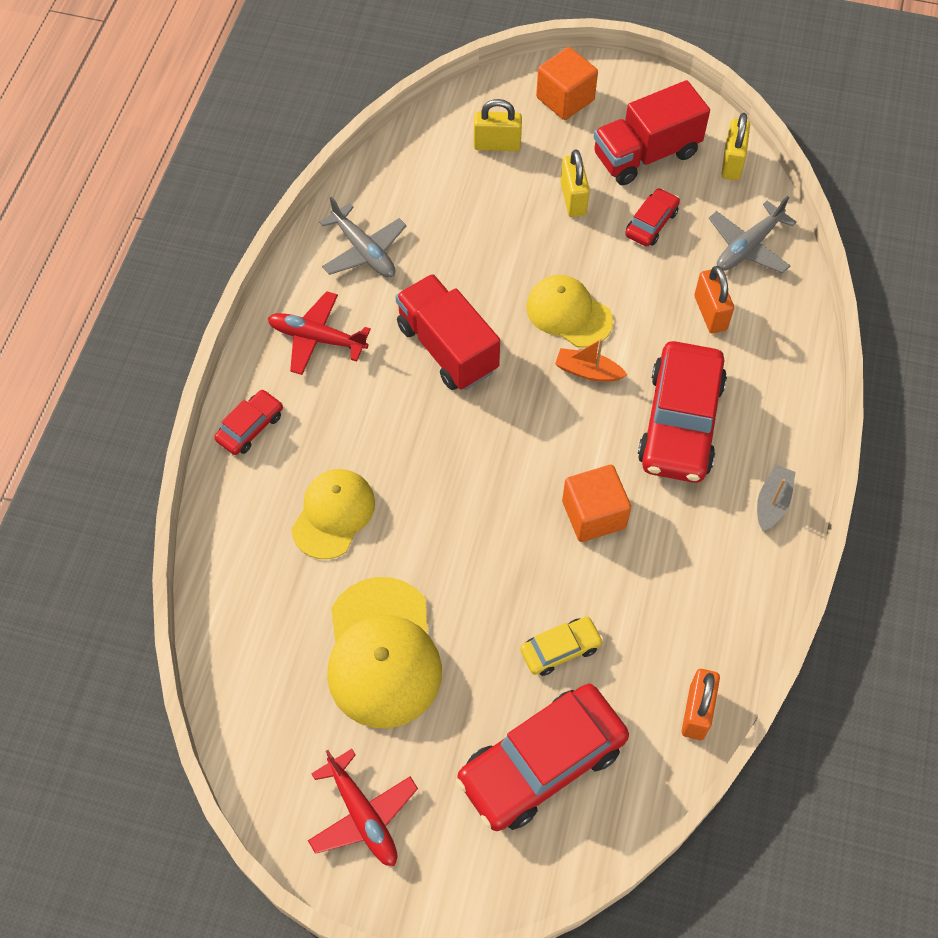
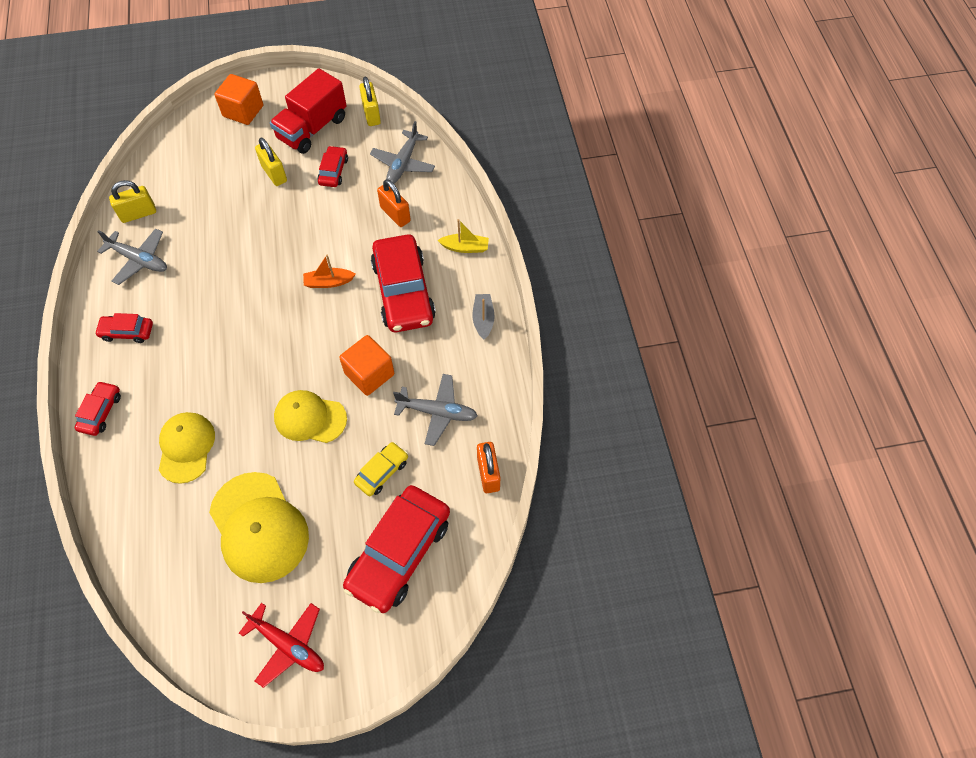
camera: 25 degrees left, 0 degrees up
red plane [268,291,371,375] -> red car [95,313,153,343]
red truck [395,274,500,390] -> none
yellow padlock [474,99,522,151] -> yellow padlock moved to [109,180,156,223]
yellow cap [526,275,613,348] -> yellow cap moved to [274,390,347,443]
none -> grey plane [393,374,478,446]
none -> yellow boat [438,219,489,253]

